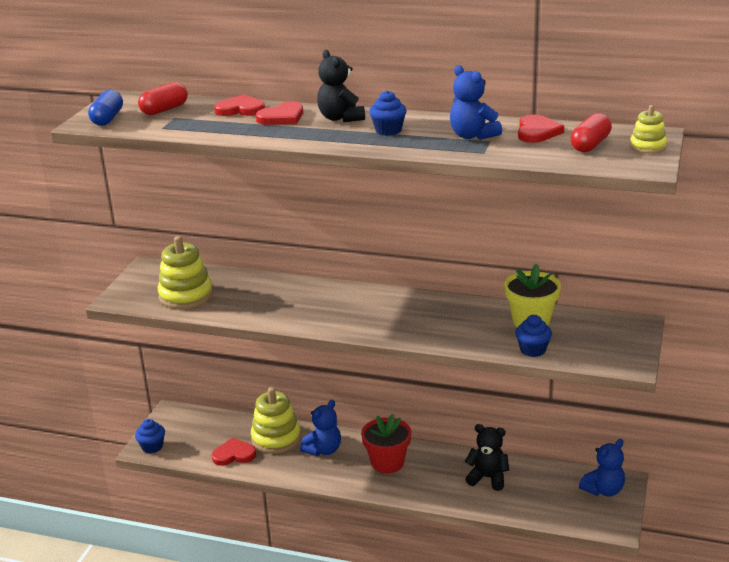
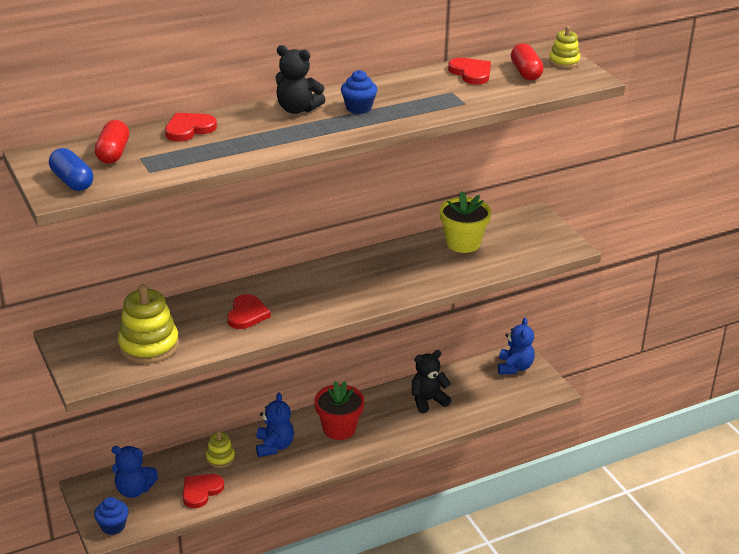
camera: 45 degrees left, 5 degrees up
yellow stacking toy [251,387,301,454] -> yellow stacking toy [206,431,235,468], size x0.54
red heart [256,101,303,125] -> red heart moved to [227,294,271,329]
blue teddy bear [450,65,502,140] -> blue teddy bear moved to [112,446,158,498]
blue cupcake [515,315,552,357] -> none

